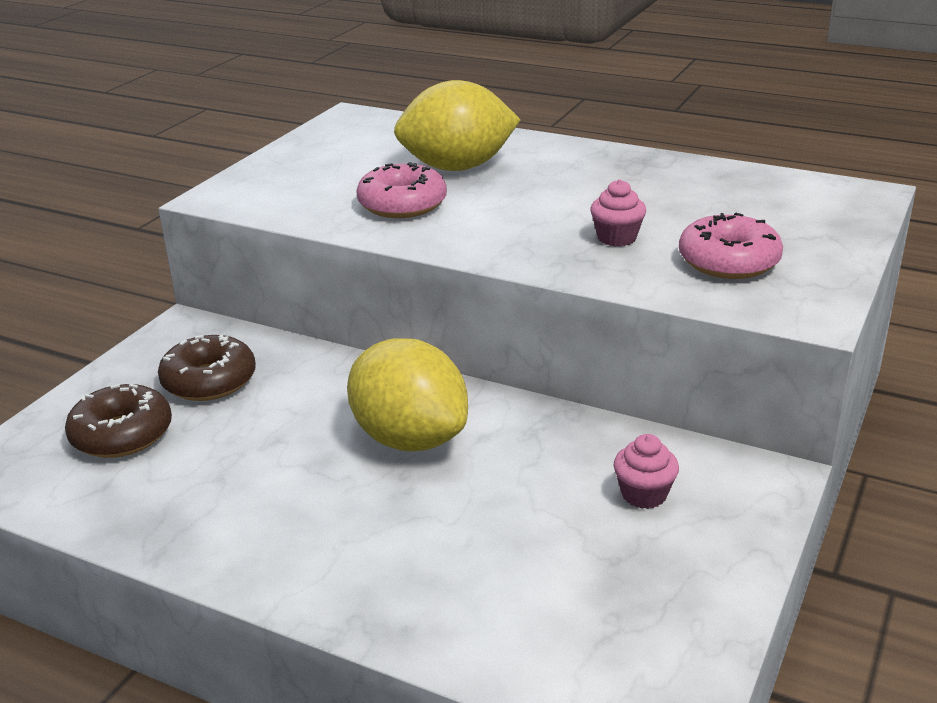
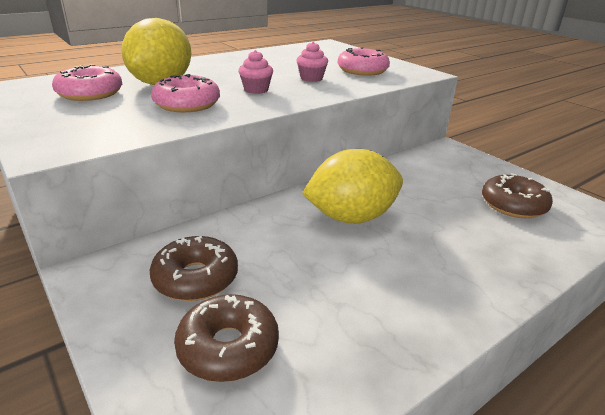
camera: 65 degrees left, 0 degrees up
pink cupcake [614,434,679,509] -> pink cupcake moved to [238,50,273,94]
none -> pink donut [52,64,122,101]
none -> brown donut [482,173,553,218]

